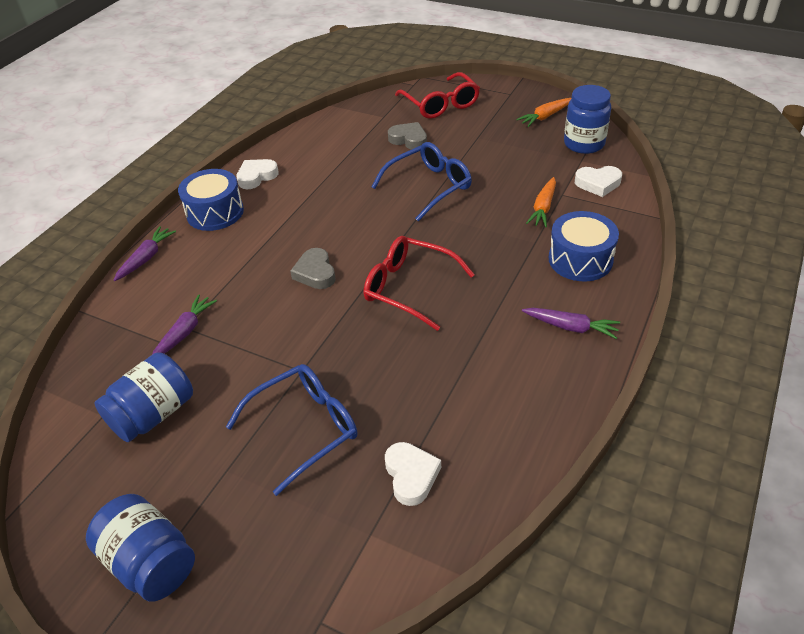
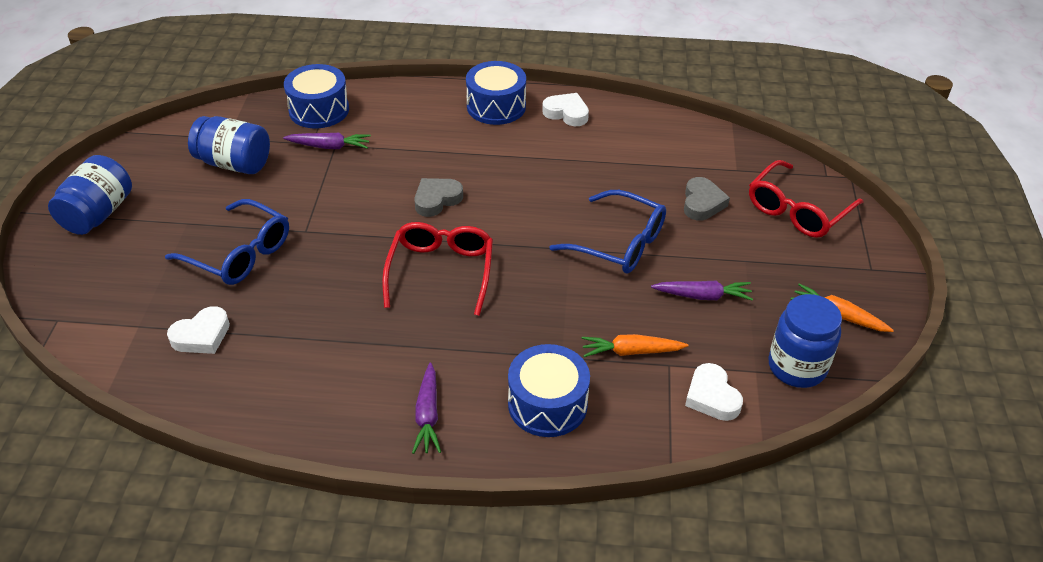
camera: 65 degrees right, 0 degrees up
purple carrot [114,226,176,281] -> purple carrot moved to [651,281,753,301]
none -> blue drum [284,64,349,128]

